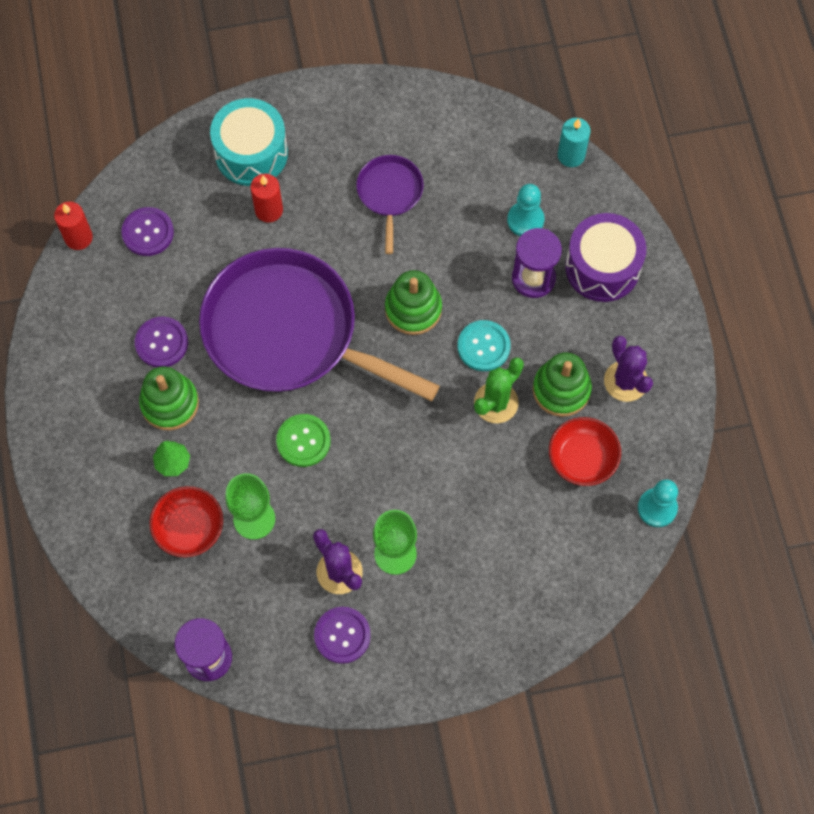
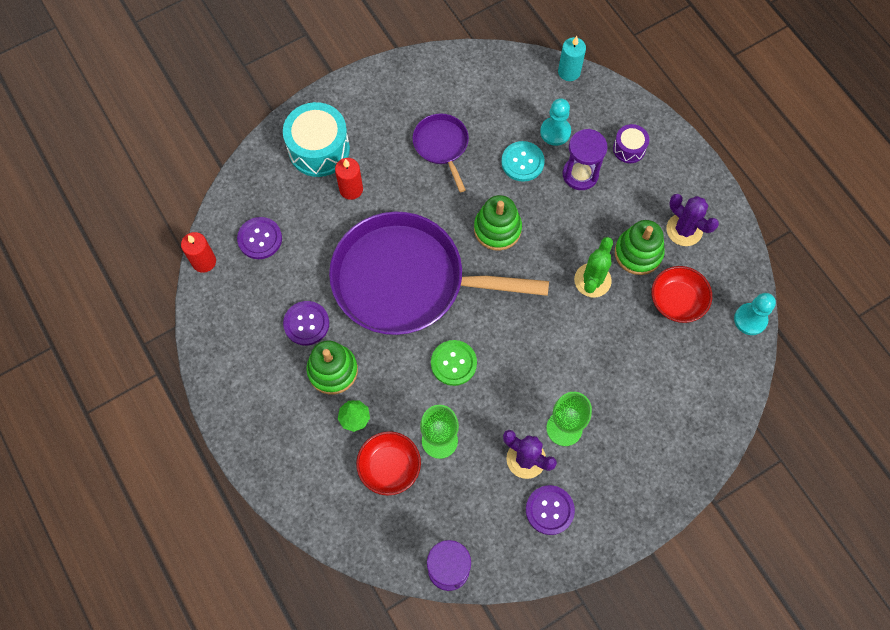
camera: 20 degrees left, 0 degrees up
turquoise button [458,320,511,371] -> turquoise button moved to [501,141,545,182]
purple drum [565,213,646,302] -> purple drum [613,124,649,163], size x0.53

